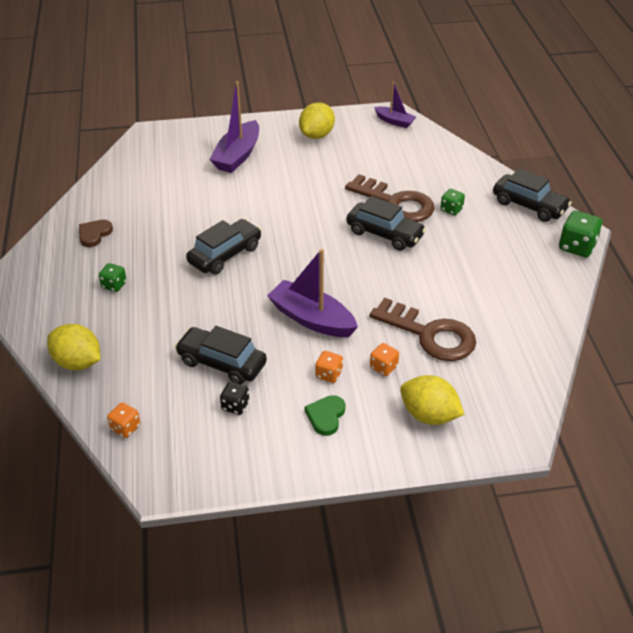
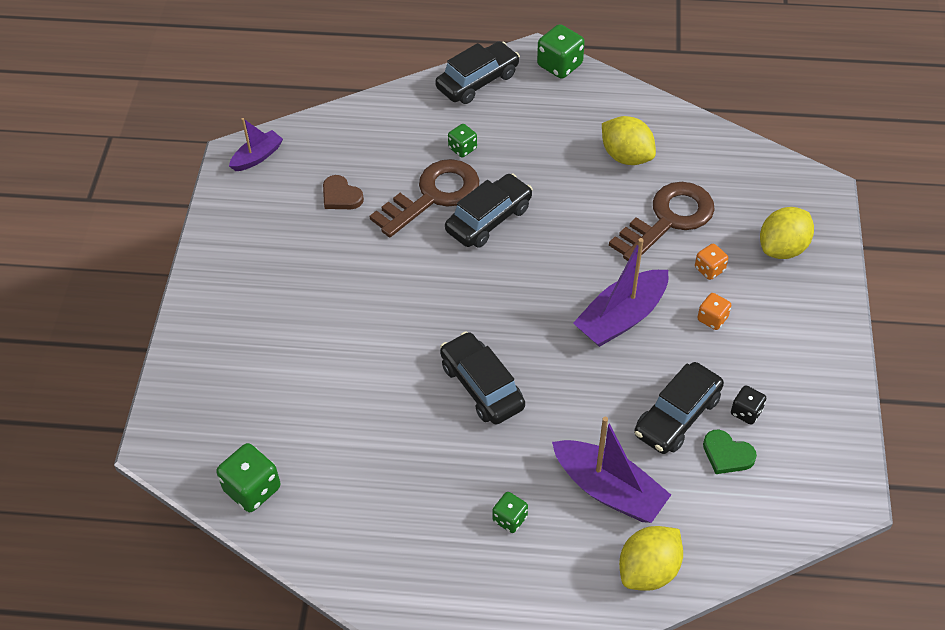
camera: 75 degrees left, 10 degrees up
brown heart [79,220,113,247] -> brown heart moved to [323,175,364,209]
orange dice [107,403,140,438] -> none
purple boat [209,81,259,173] -> purple boat moved to [552,417,671,523]
yellow lemon [299,102,335,139] -> yellow lemon moved to [602,116,656,165]
green heart [305,395,345,436] -> green heart moved to [703,430,757,474]
none -> green dice [216,443,281,512]

